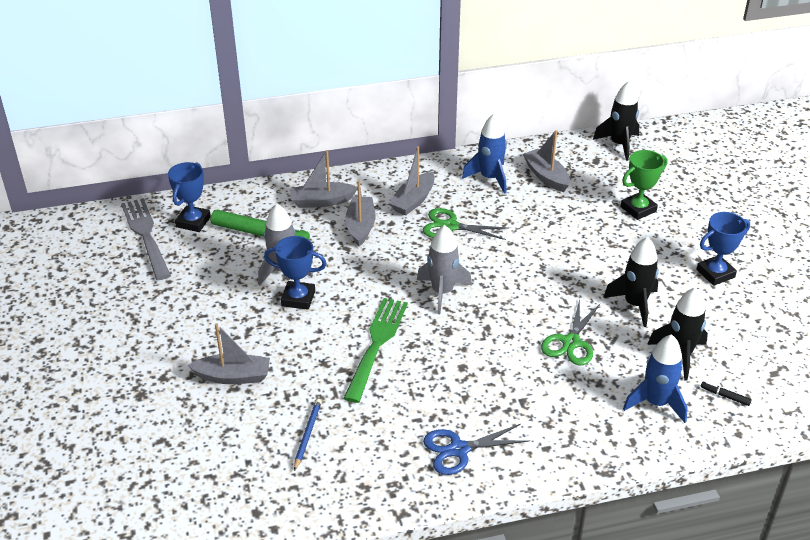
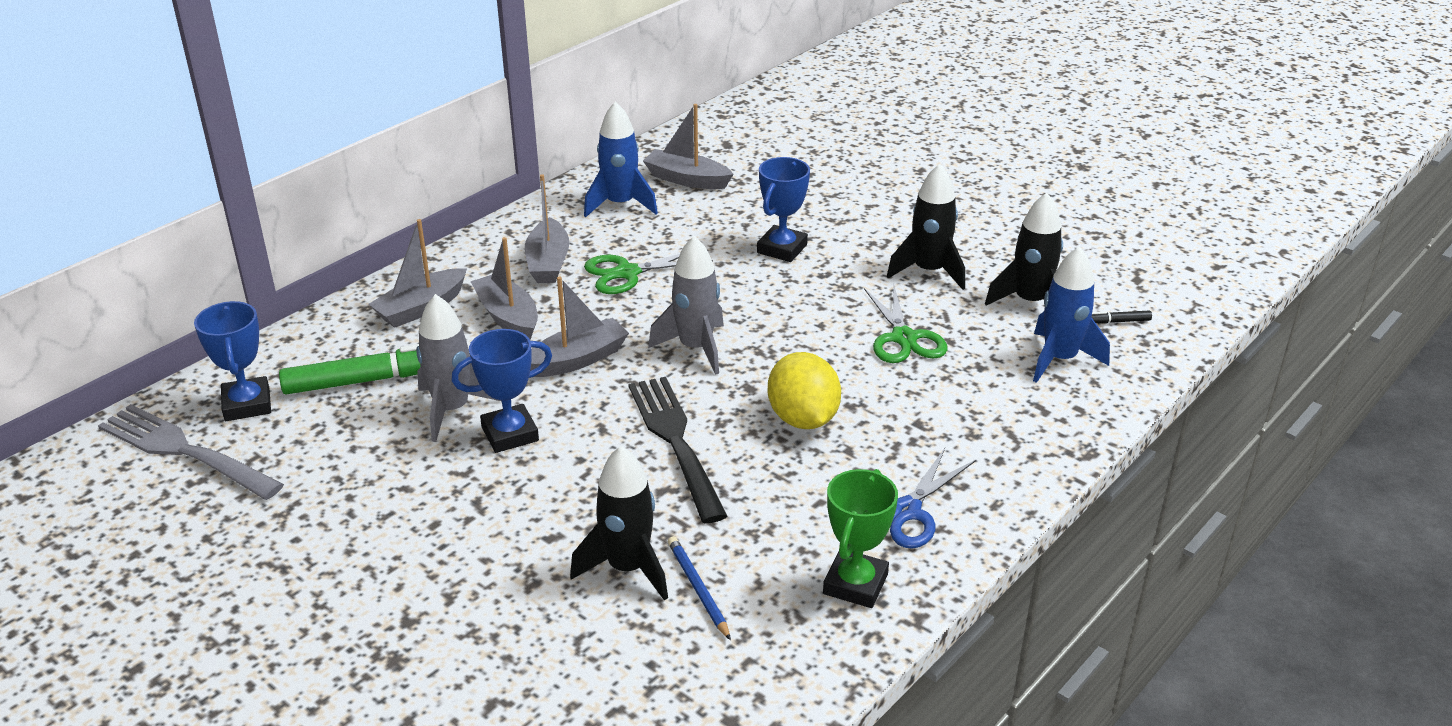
camera: 35 degrees left, 5 degrees down
grey boat [188,323,270,384] -> grey boat moved to [530,277,629,377]
green fork [343,298,408,403] -> black fork [628,377,727,523]
black rocket [593,81,639,161] -> black rocket moved to [570,446,668,601]
green trophy [621,150,668,220] -> green trophy moved to [823,469,898,608]
blue trophy [696,212,750,286] -> blue trophy moved to [757,157,810,262]
none -> yellow lemon [768,352,841,429]

